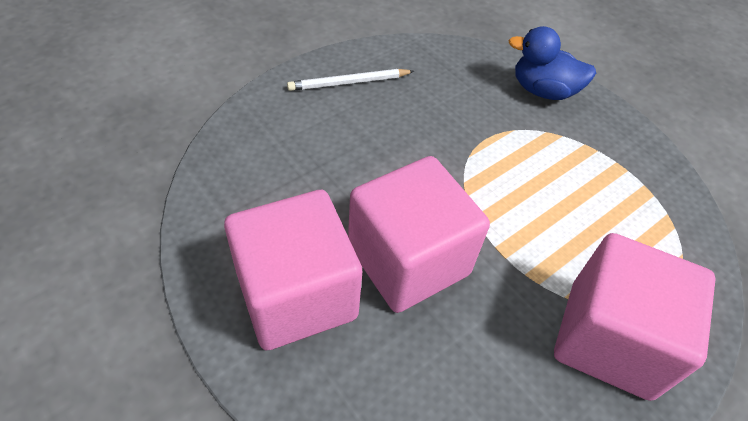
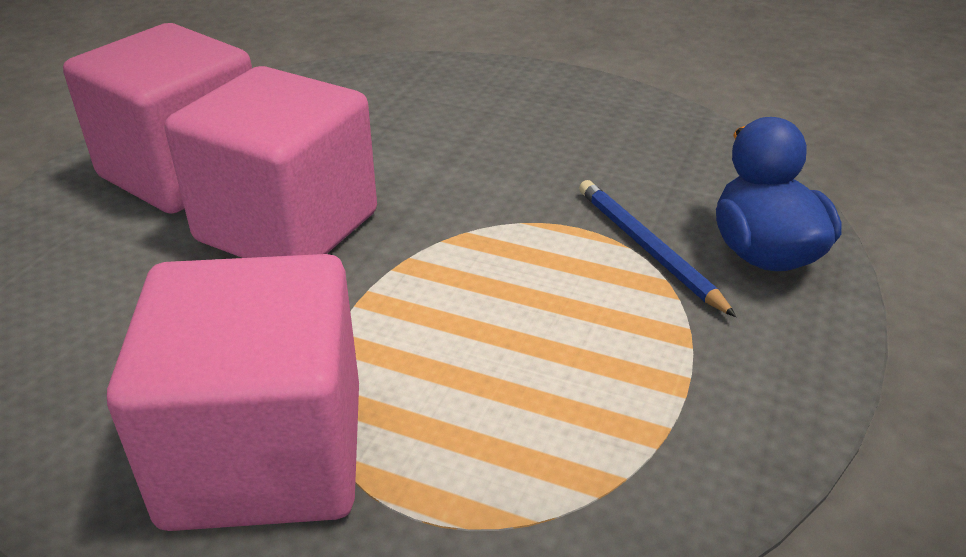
camera: 65 degrees right, 15 degrees down
white pencil [287,69,414,91] -> none
none -> blue pencil [579,180,736,317]

